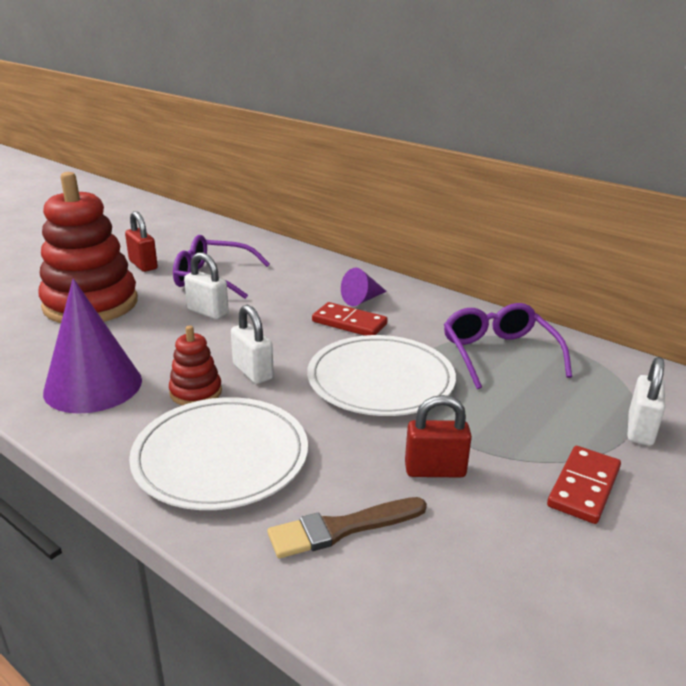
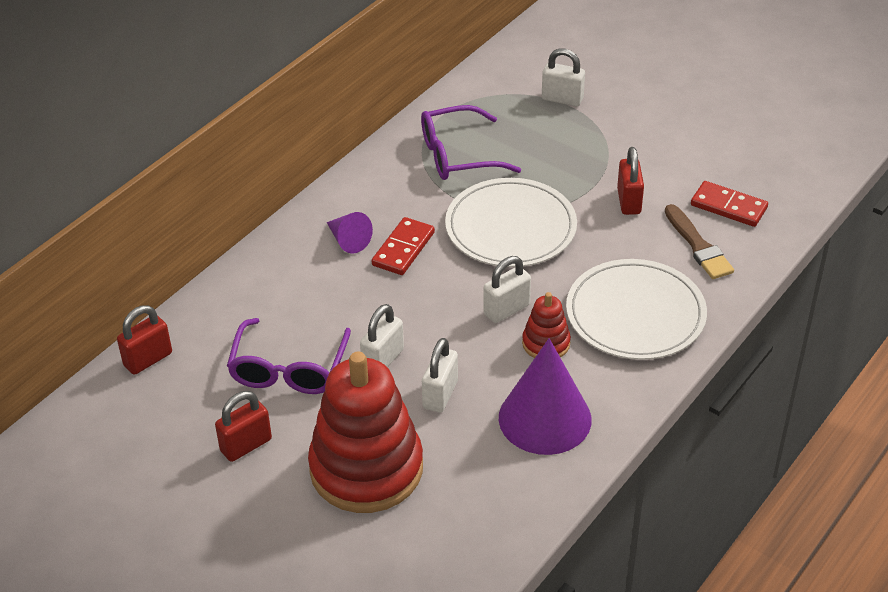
camera: 90 degrees left, 15 degrees up
red domino [547,446,621,524] -> red domino moved to [691,181,768,227]
none -> red padlock [117,305,172,375]
none -> white padlock [422,338,458,413]

